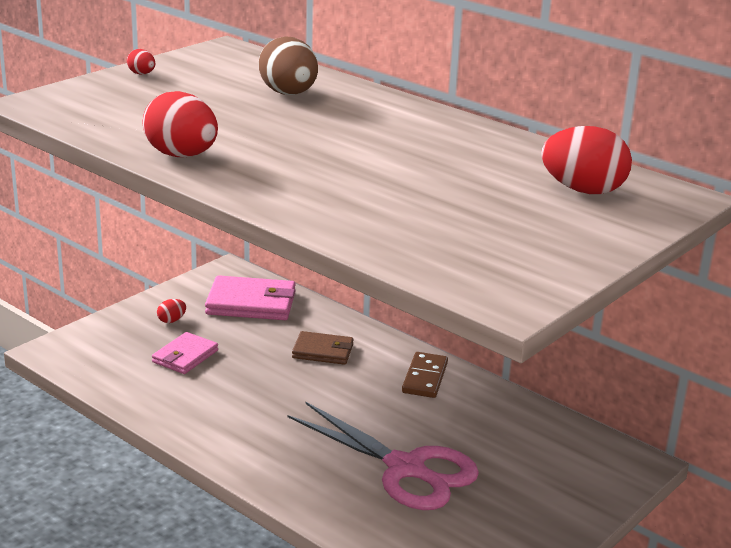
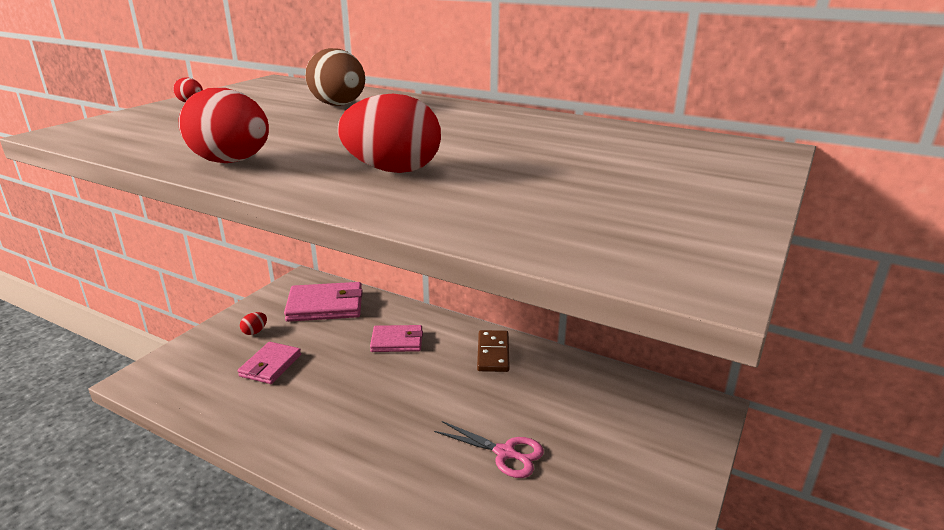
camera: 10 degrees left, 0 degrees up
pink scissors [287,402,479,510] -> pink scissors [434,421,544,478], size x0.54
brown wallet [292,331,354,365] -> pink wallet [370,325,423,352]
red egg [541,126,632,194] -> red egg moved to [338,94,441,173]

